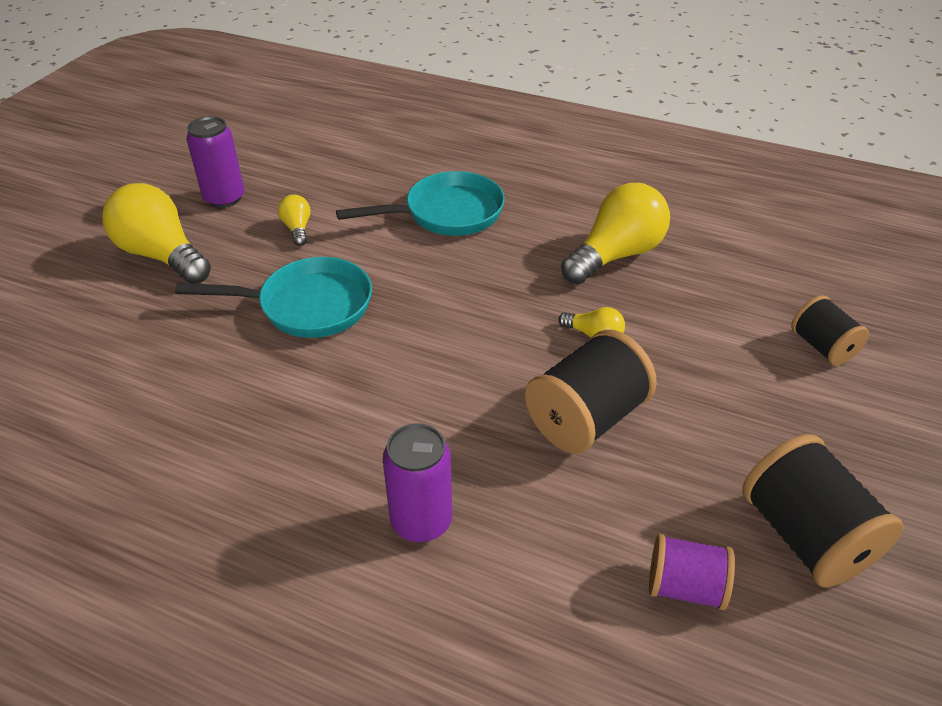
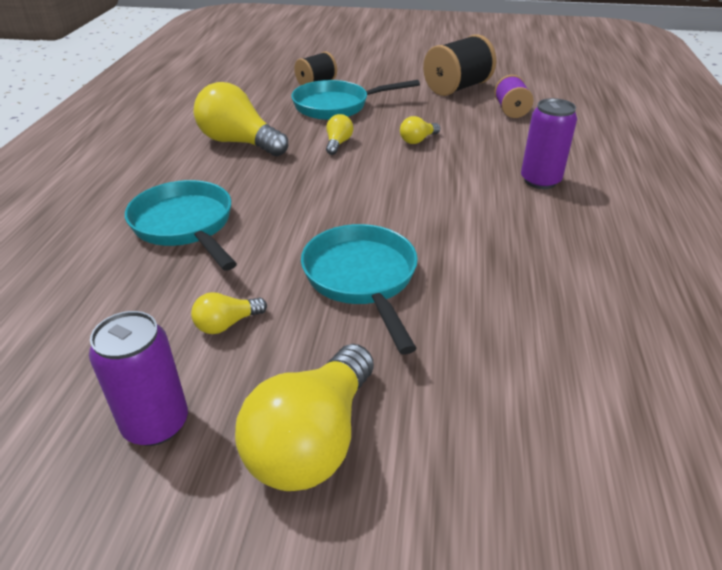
camera: 105 degrees left, 5 degrees down
black spool [525,329,657,454] -> yellow light bulb [400,116,440,144]
none -> turquoise pan [291,80,420,120]

